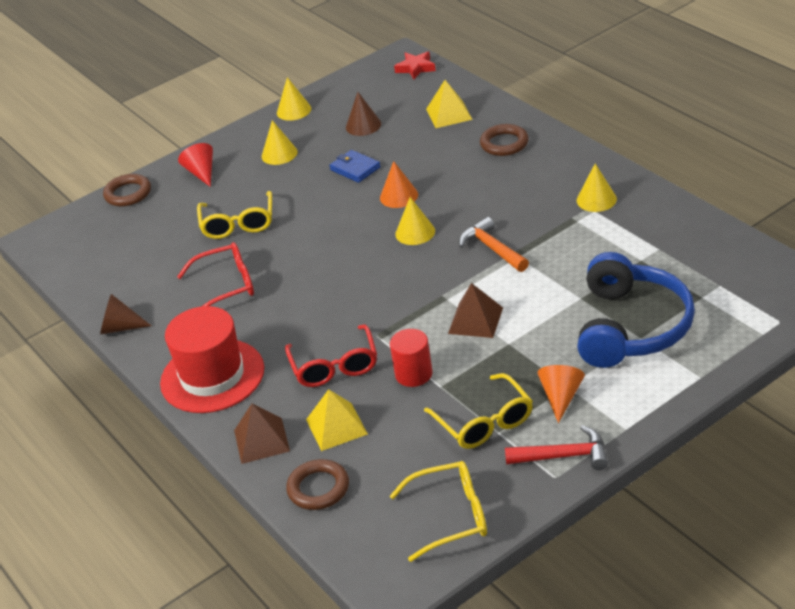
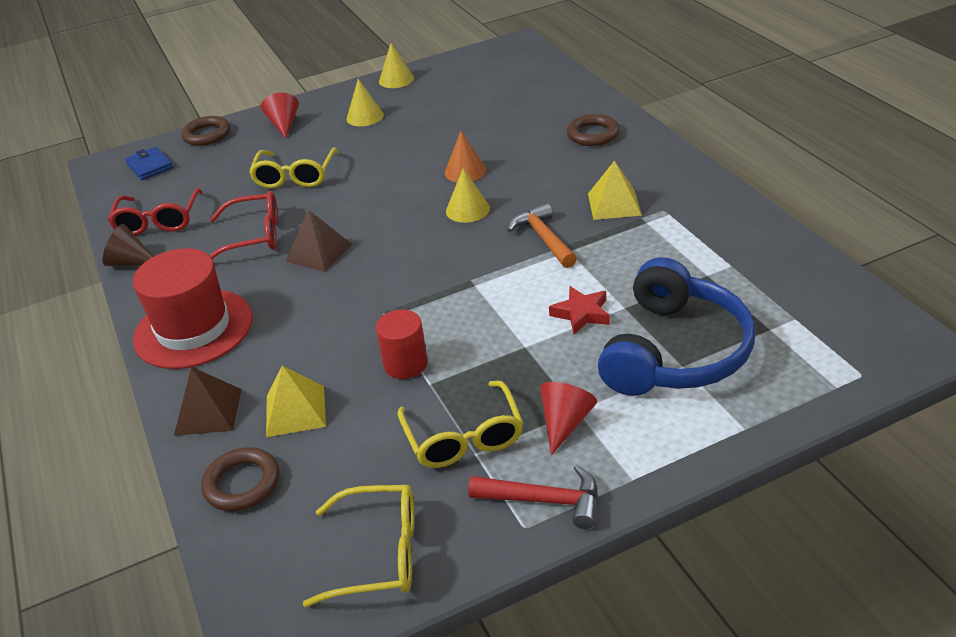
camera: 10 degrees right, 0 degrees up
red glasses [285,324,377,387] -> red glasses moved to [108,188,203,235]
blue wallet [329,150,381,183] -> blue wallet moved to [125,147,173,180]
brown cone [346,92,381,136] -> none
red star [394,51,436,80] -> red star moved to [549,286,610,334]
yellow pyramid [426,80,473,128] -> yellow pyramid moved to [588,160,642,220]
brown pyramid [448,283,503,338] -> brown pyramid moved to [286,210,352,272]
orange cone [537,365,585,423] -> red cone [540,382,597,455]
yellow cone [576,164,617,212] -> none

